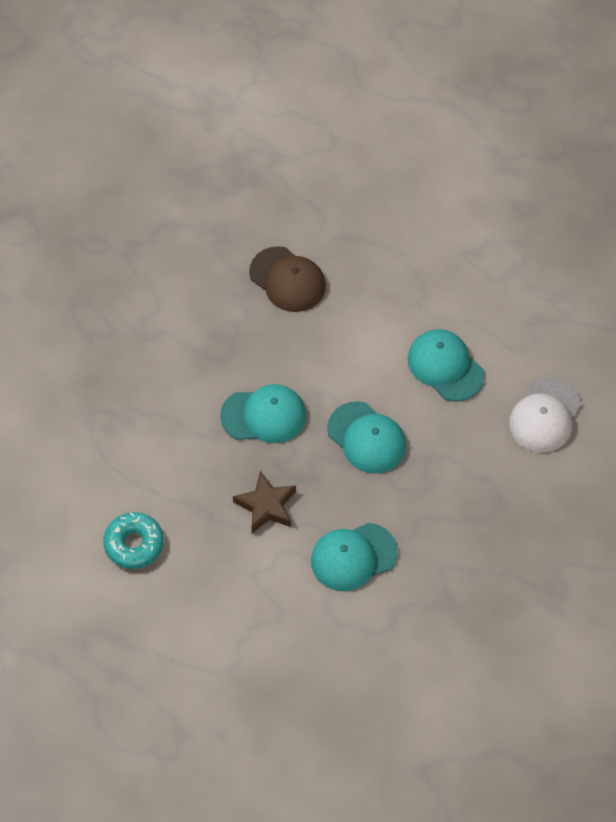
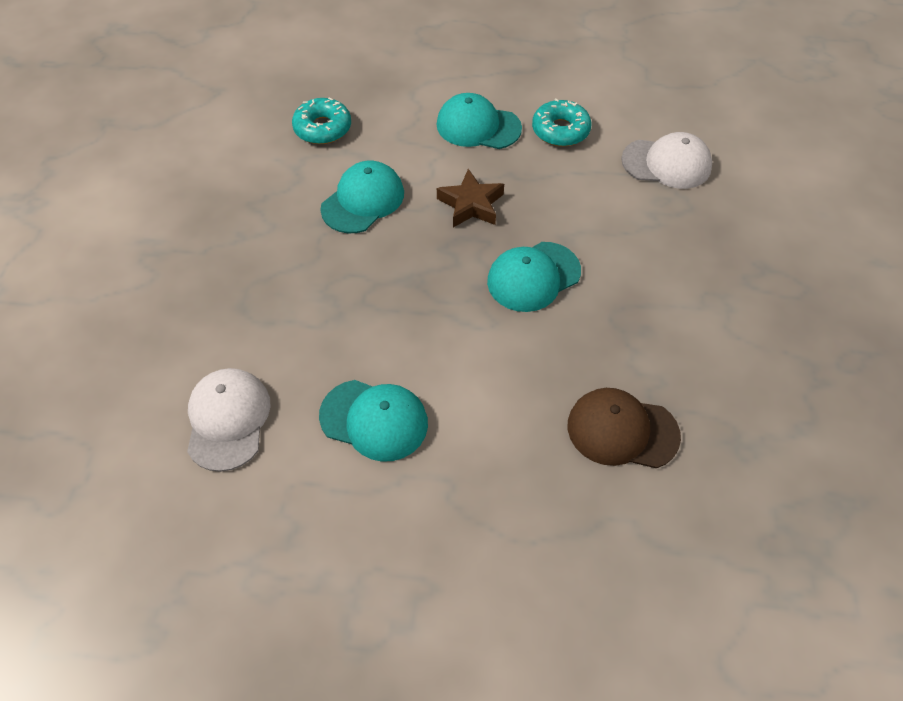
camera: 150 degrees right, 5 degrees down
turquoise cap [327,401,406,474] -> turquoise cap moved to [437,93,522,149]
none -> turquoise donut [292,98,351,144]
none -> white cap [621,132,712,189]

